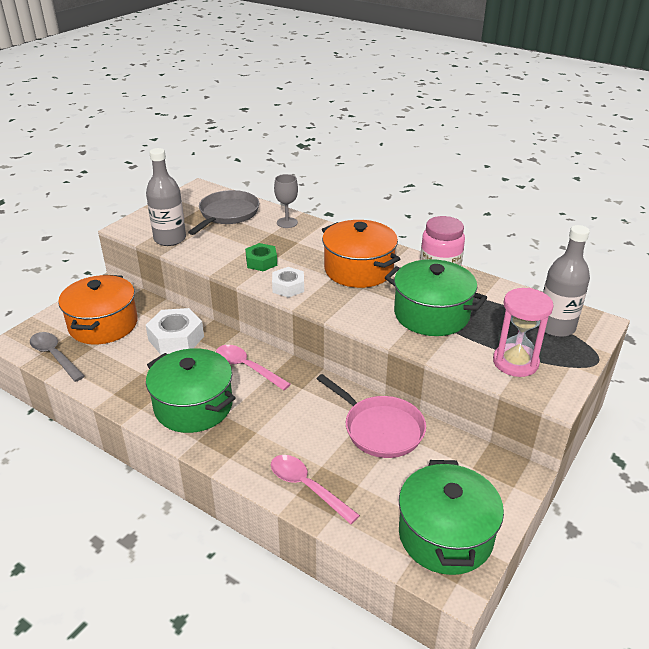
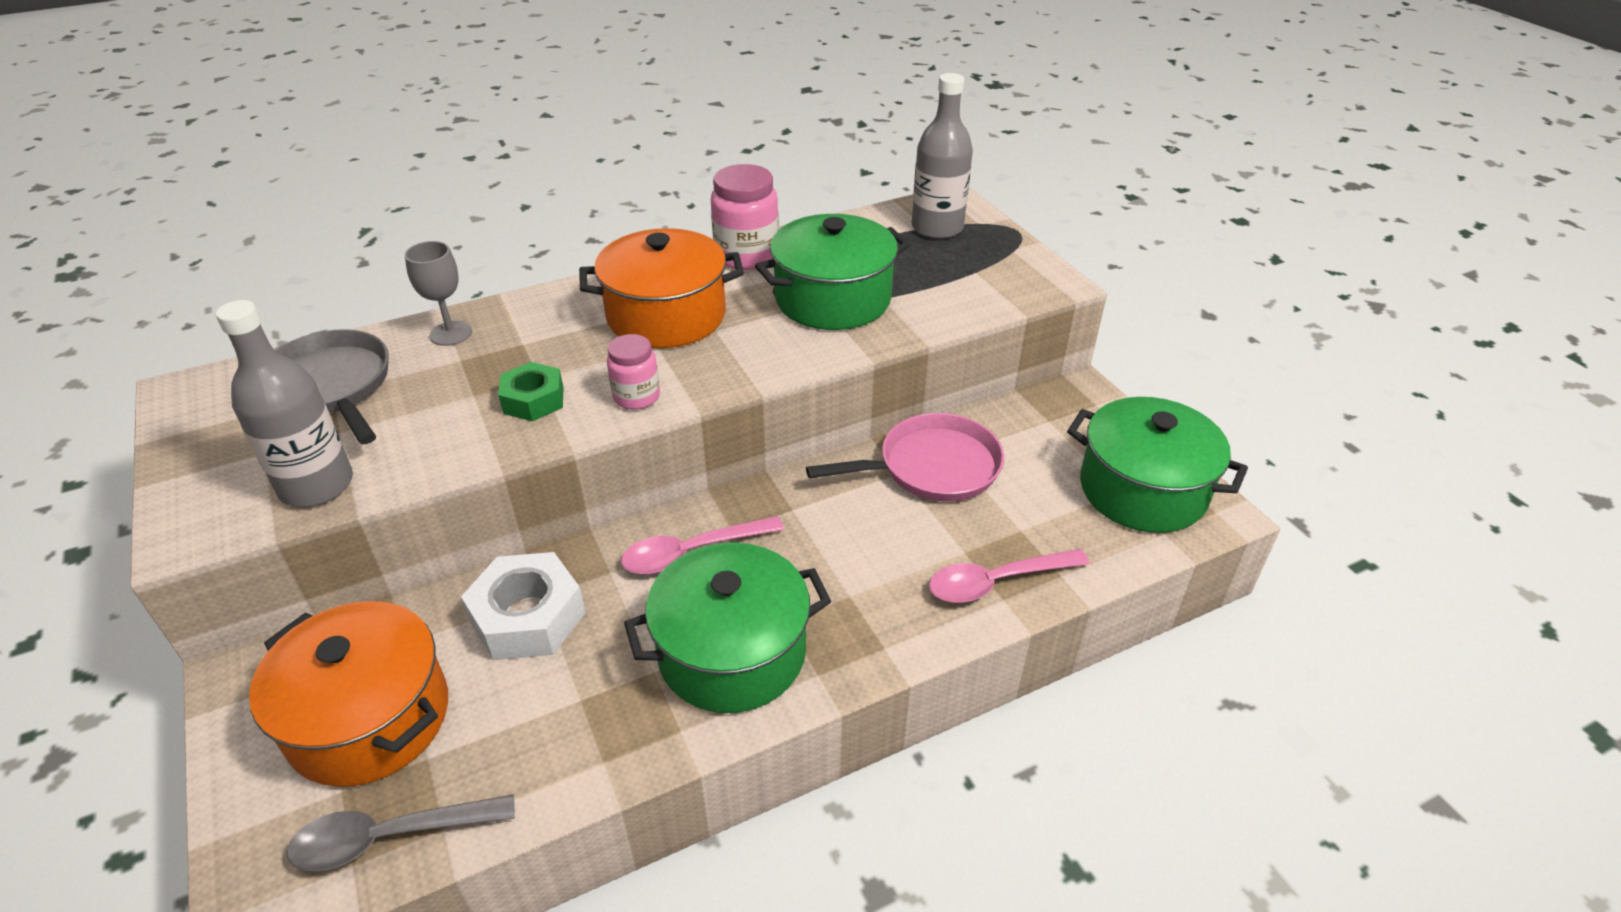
camera: 60 degrees left, 5 degrees up
white nut [272,267,304,298] -> pink jar [607,334,660,410]
pink hourglass [493,288,553,377] -> none

